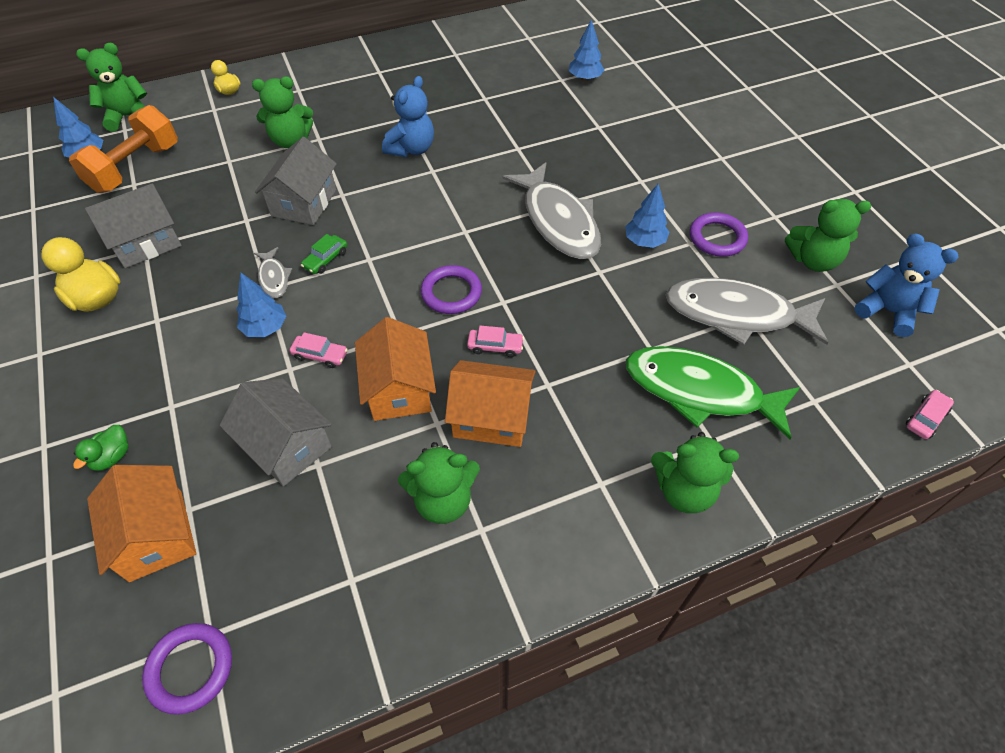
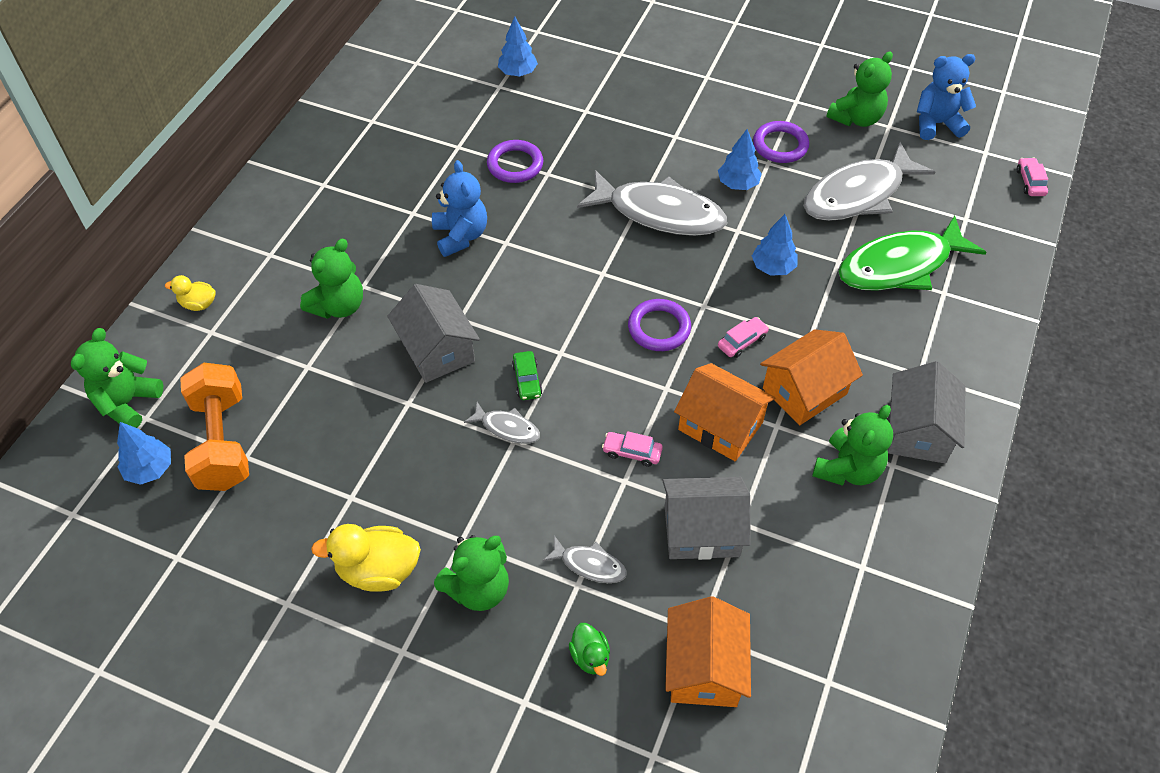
camera: 45 degrees left, 0 degrees up
grey house [85,183,182,268] -> grey house moved to [888,361,966,463]
orange house [87,465,196,582] -> orange house turned 75 degrees clockwise [665,596,751,707]
purple ring [142,623,232,715] -> purple ring moved to [487,140,543,183]
blue tree [237,272,286,337] -> blue tree moved to [752,214,798,276]
pink car [290,332,348,368] -> pink car turned 135 degrees counterclockwise [602,431,663,467]
green teddy bear [651,432,739,513] -> green teddy bear moved to [434,535,509,611]
none -> grey fish [543,536,627,583]

